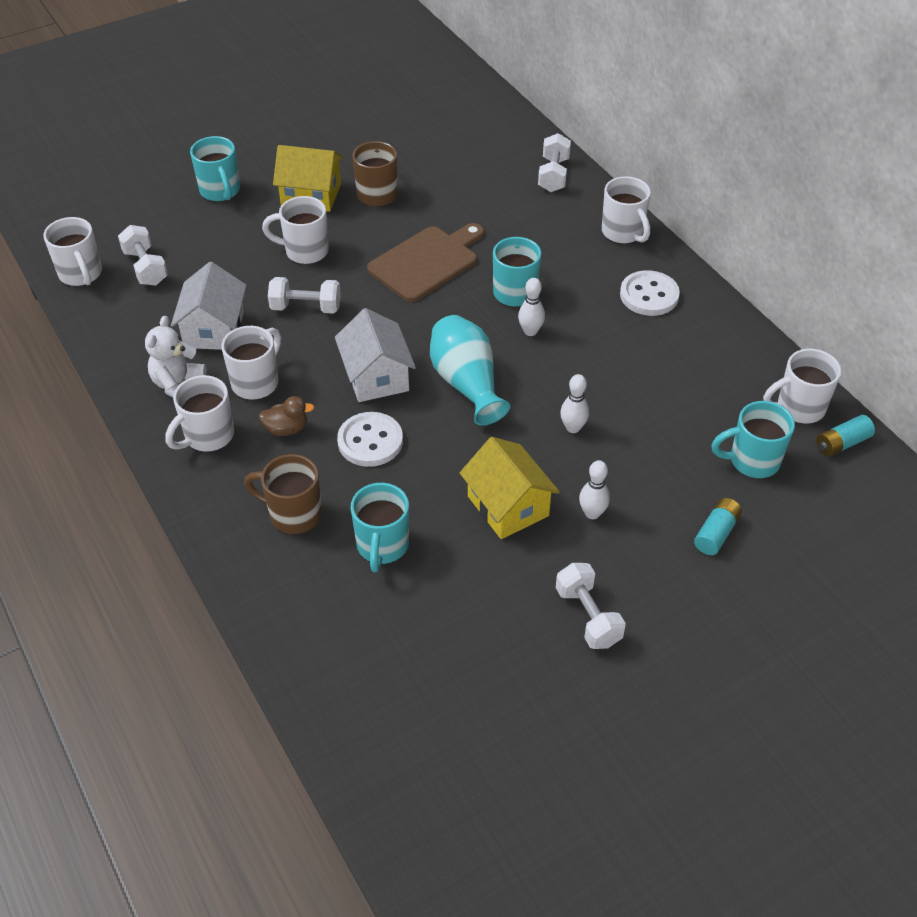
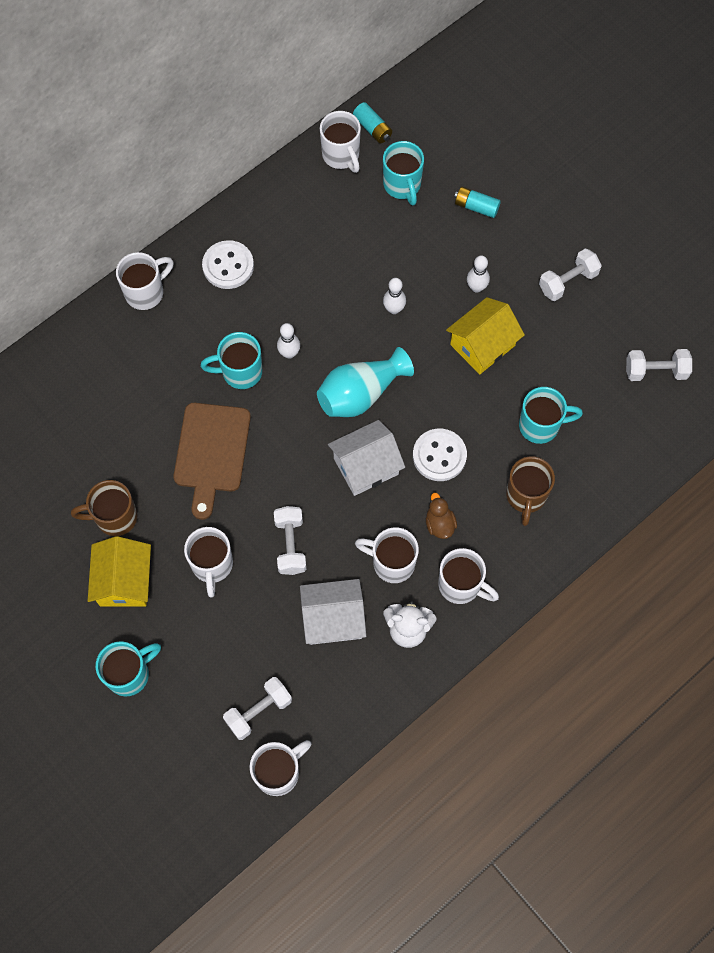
camera: 100 degrees left, 20 degrees up
brown cutting board [367,223,484,302] -> brown cutting board turned 120 degrees counterclockwise [174,403,251,520]
white dumbbell [538,133,571,192] -> white dumbbell moved to [626,349,692,381]

